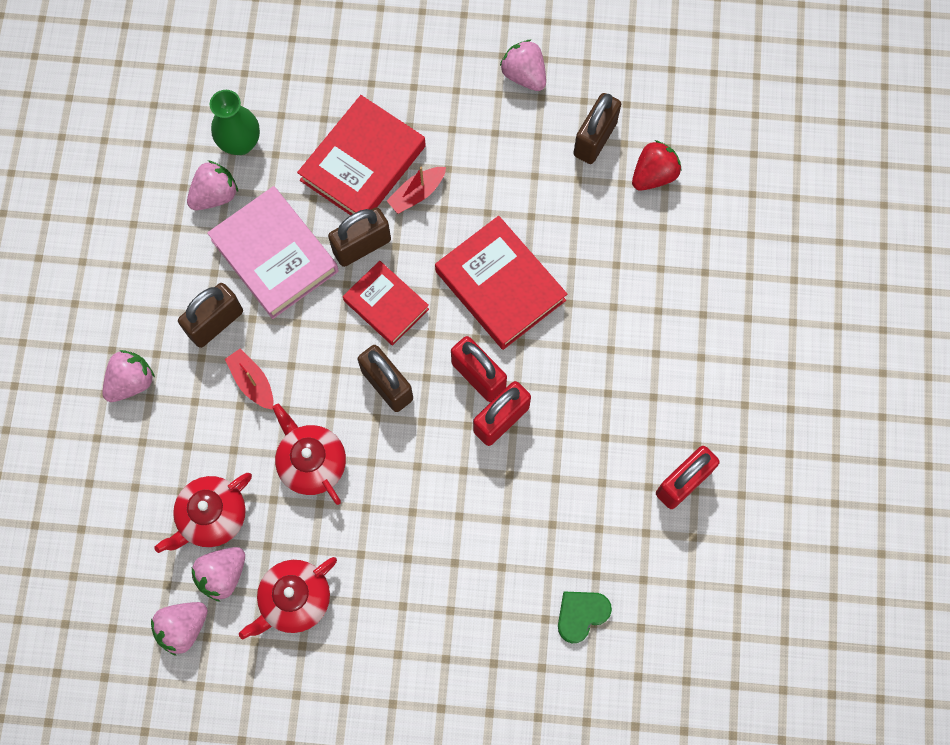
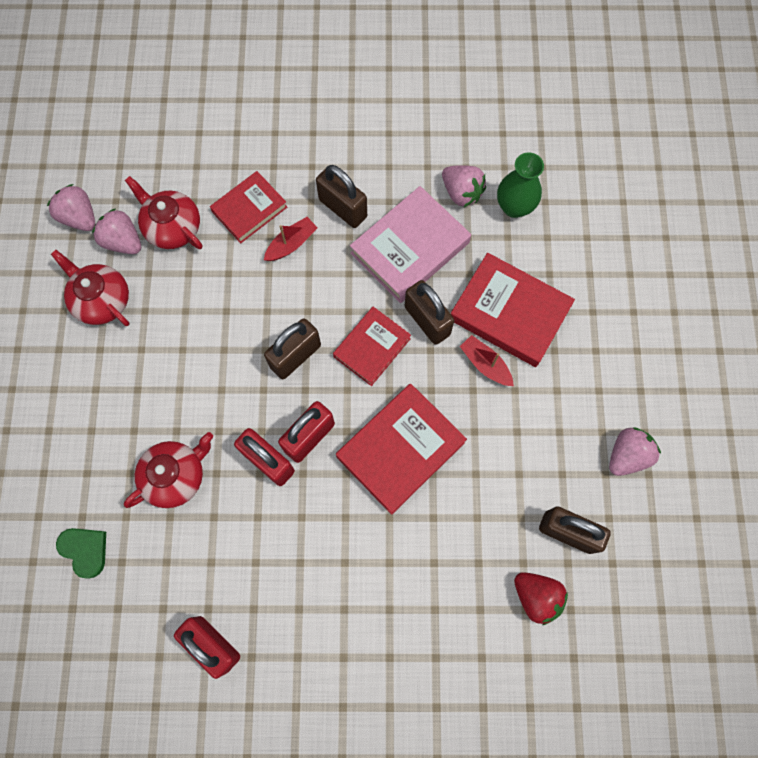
camera: 85 degrees right, 0 degrees up
pink strawberry [102,350,155,402] -> none
red teapot [272,404,346,505] -> red teapot moved to [124,432,213,508]
none -> red book [210,171,287,243]

